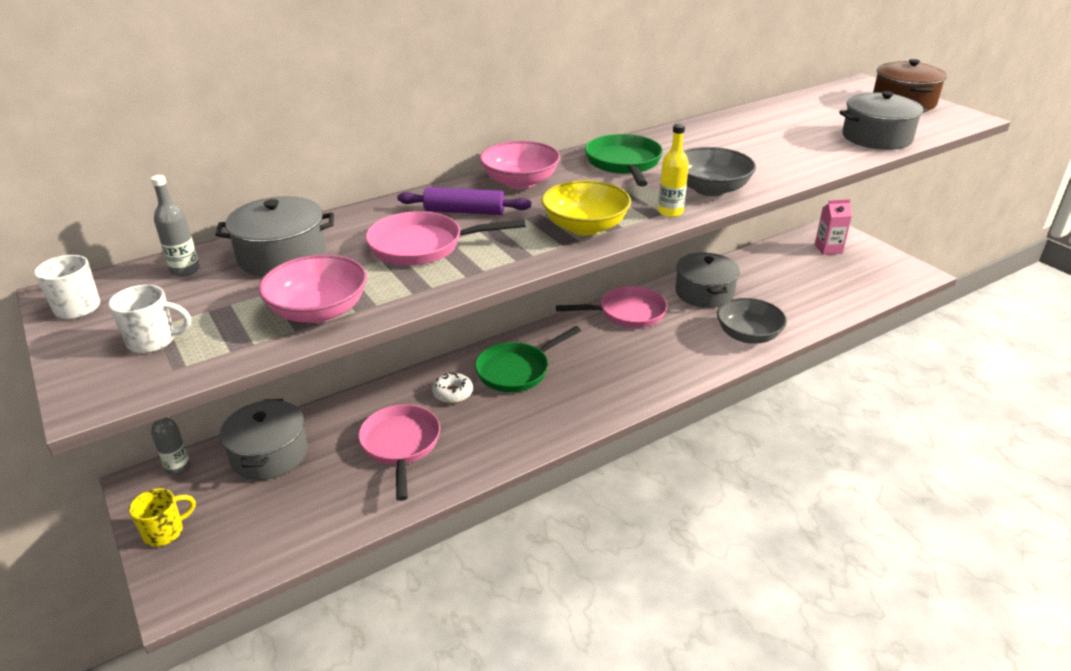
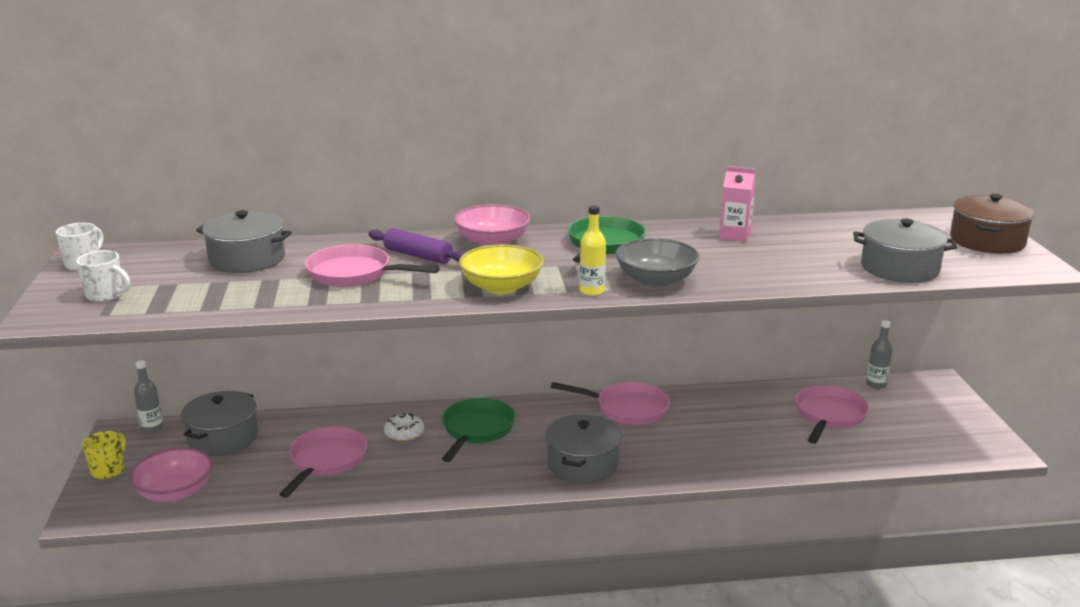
camera: 25 degrees right, 10 degrees down
yellow mug [129,488,196,547] -> yellow mug turned 60 degrees counterclockwise [82,431,126,479]
grey bottle [151,175,200,277] -> grey bottle moved to [866,320,892,389]
pink bowl [259,254,367,323] -> pink bowl moved to [129,448,213,502]
green pan [475,326,581,392] -> green pan turned 120 degrees clockwise [442,398,515,462]
grey pot [675,252,740,308] -> grey pot moved to [545,414,621,483]
grey bowl [717,298,787,344] -> none
pink carton [815,199,852,255] -> pink carton moved to [719,166,756,242]
none -> pink pan [795,385,869,444]

